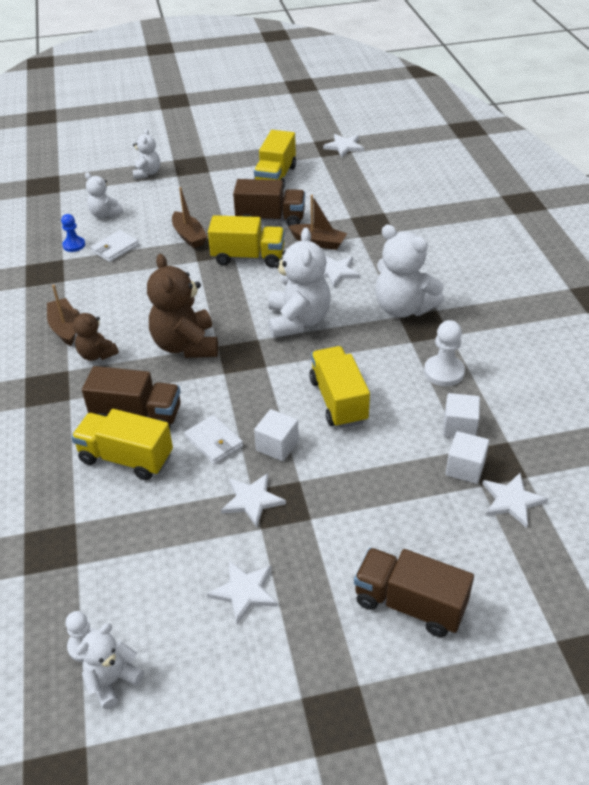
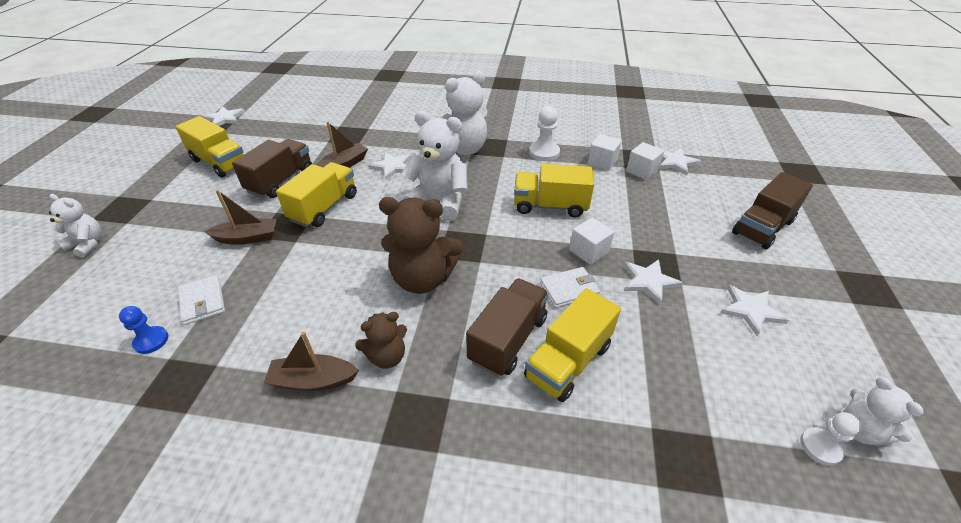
camera: 70 degrees left, 0 degrees up
white teddy bear [85,172,123,218] -> none

